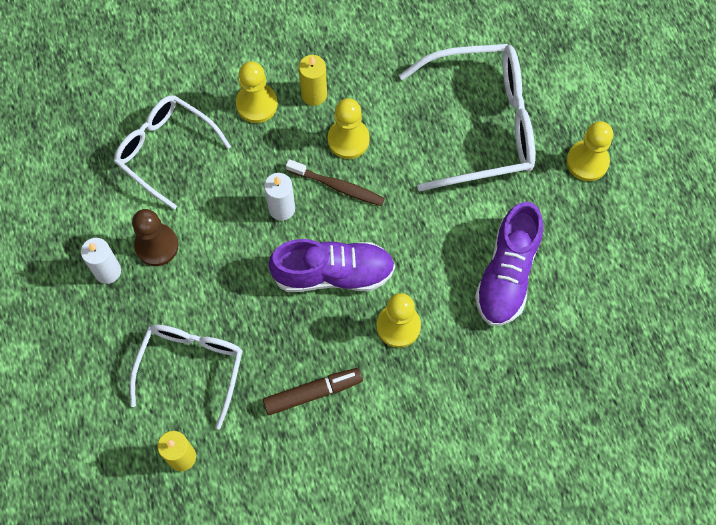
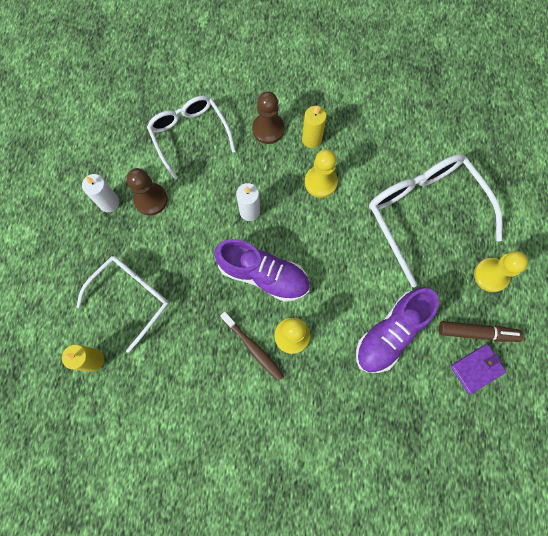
camera: 25 degrees right, 5 degrees up
yellow pawn [236,61,278,123] -> brown pawn [252,91,284,144]
brown marker [263,368,363,415] -> brown marker moved to [439,321,523,342]
brown toothbrush [286,159,385,206] -> brown toothbrush moved to [220,312,284,381]
white glasses [399,44,535,192] -> white glasses turned 135 degrees counterclockwise [369,154,503,287]
none -> purple wallet [451,344,506,394]

